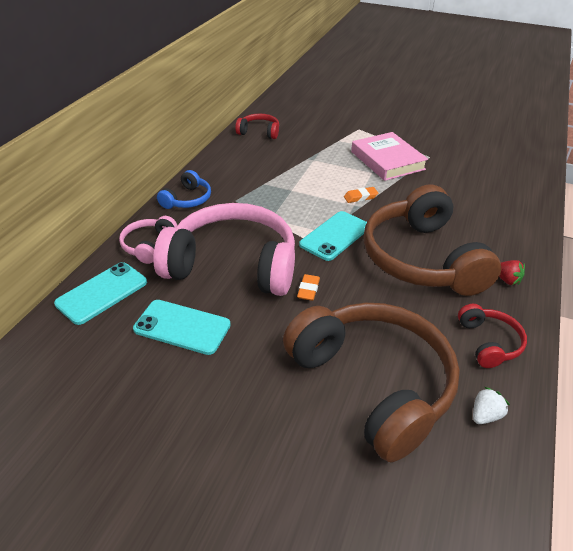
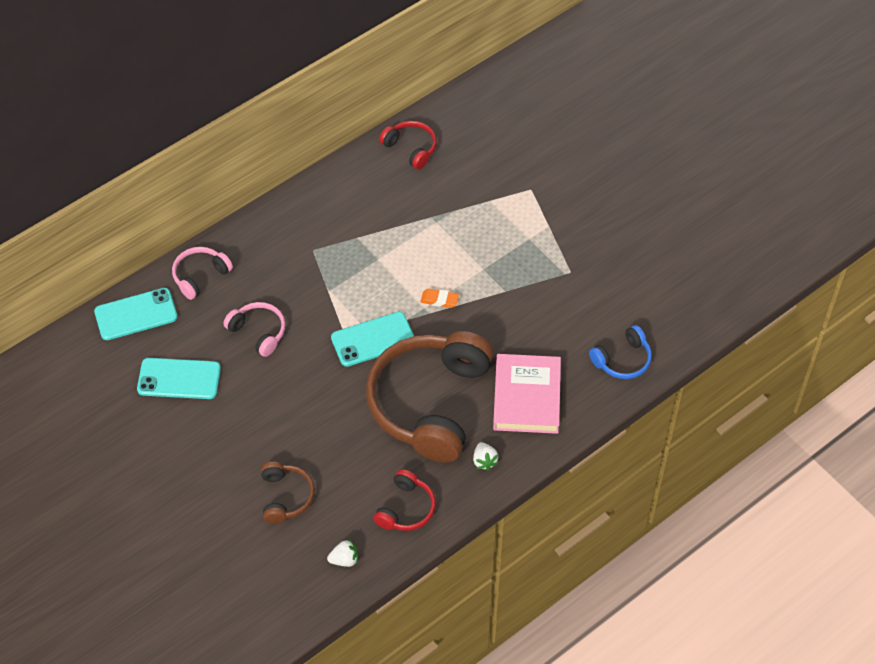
camera: 30 degrees right, 15 degrees up
turquoise phone [133,300,231,355] -> turquoise phone turned 45 degrees counterclockwise [137,358,221,399]
pink headphones [153,203,295,296] -> pink headphones [223,302,285,357], size x0.45
blue headphones [157,170,211,209] -> blue headphones moved to [589,325,652,379]
brown headphones [283,303,460,462] -> brown headphones [261,462,315,524], size x0.45
orange eraser [297,274,320,301] -> none
pink book [351,132,428,181] -> pink book moved to [493,354,561,434]
red strawberry [499,260,525,285] -> white strawberry [473,442,499,471]

